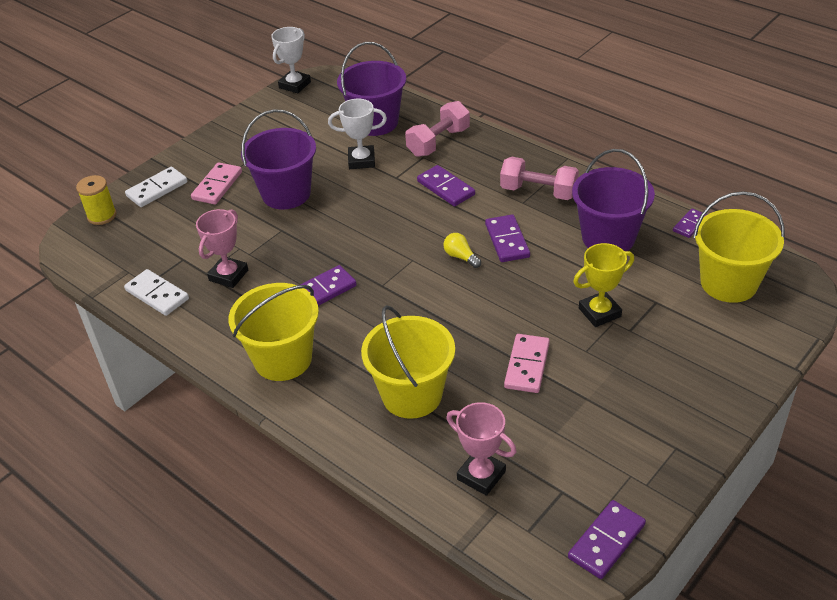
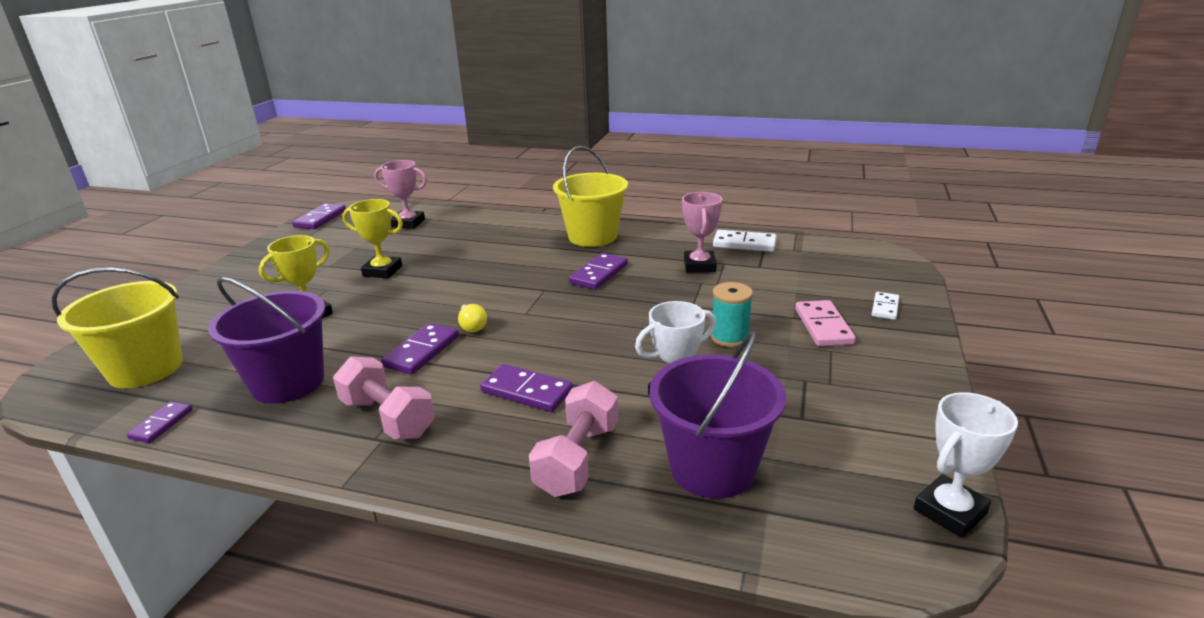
camera: 155 degrees right, 15 degrees down
yellow spool [76,175,116,225] -> none
white domino [125,167,187,207] -> white domino [872,292,899,320], size x0.63
purple bucket [241,109,316,209] -> turquoise spool [711,282,753,347]
white trophy [271,27,311,93] -> white trophy turned 45 degrees clockwise [914,392,1018,538]
yellow bucket [361,305,455,419] -> none
yellow light bulb [443,233,481,268] -> yellow light bulb turned 45 degrees clockwise [458,304,487,332]
purple domino [485,215,530,262] -> purple domino turned 60 degrees clockwise [381,323,458,374]
pink dumbbell [500,157,579,200] -> pink dumbbell turned 45 degrees clockwise [333,356,435,440]
pink domino [504,334,550,393] -> yellow trophy [342,199,403,278]

